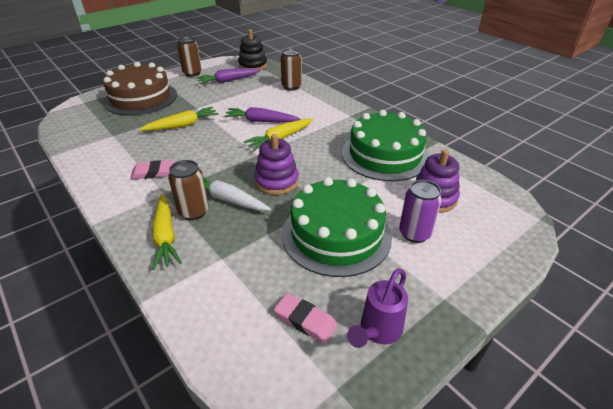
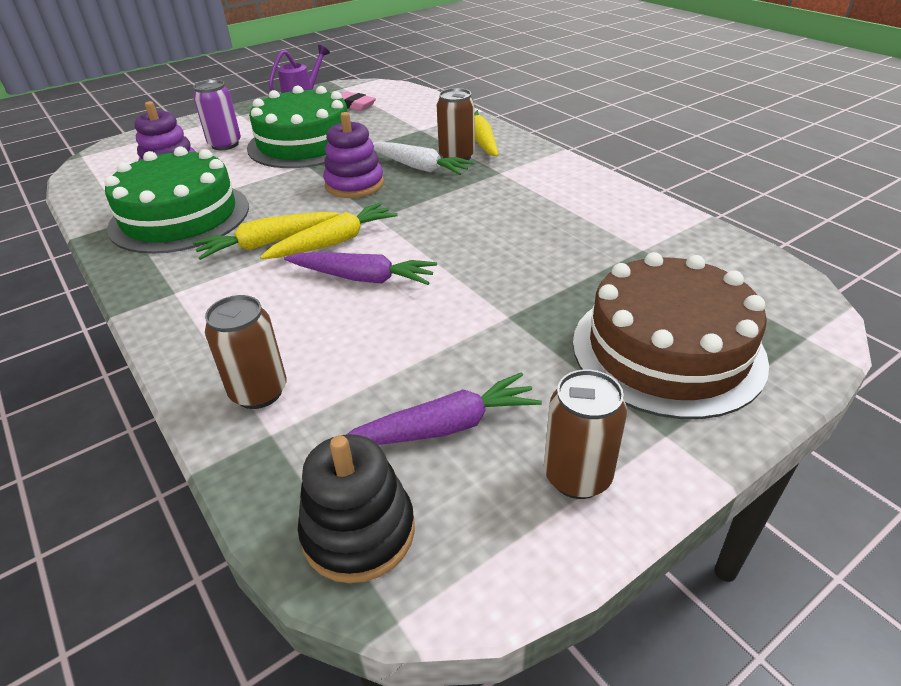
camera: 175 degrees left, 0 degrees up
pink eraser [130,160,174,179] -> none
yellow carrot [139,107,219,131] -> yellow carrot moved to [193,212,338,260]

